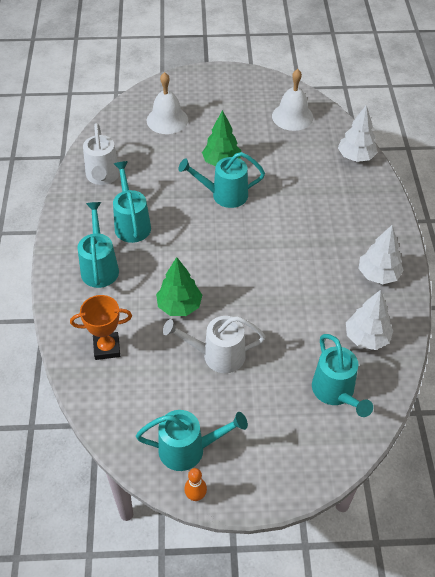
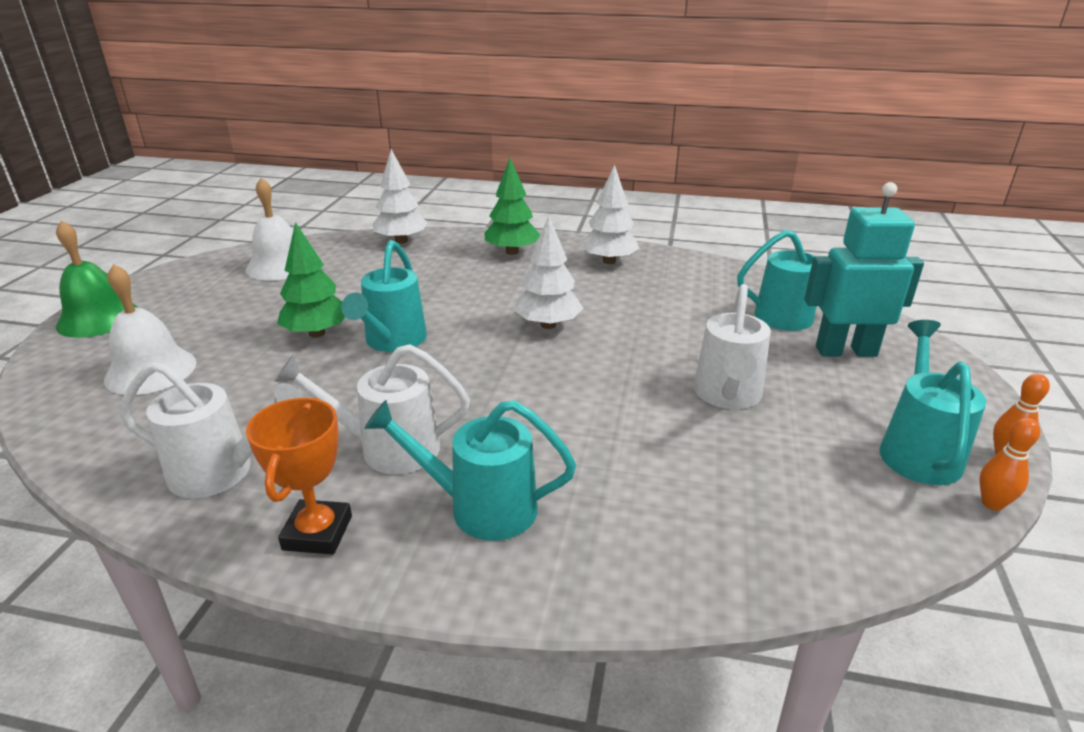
camera: 75 degrees left, 20 degrees down
orange trophy [70,295,132,360] -> orange trophy moved to [246,397,352,555]
turquoise watering can [113,161,151,243] -> white watering can [274,344,470,474]
green tree [156,257,202,316] -> green tree moved to [485,158,540,255]
white tree [346,290,393,350] -> white tree moved to [514,216,583,329]
none -> green bell [56,220,139,338]
none -> turquoise robot [804,182,924,357]
none -> orange bowling pin [980,418,1041,511]

